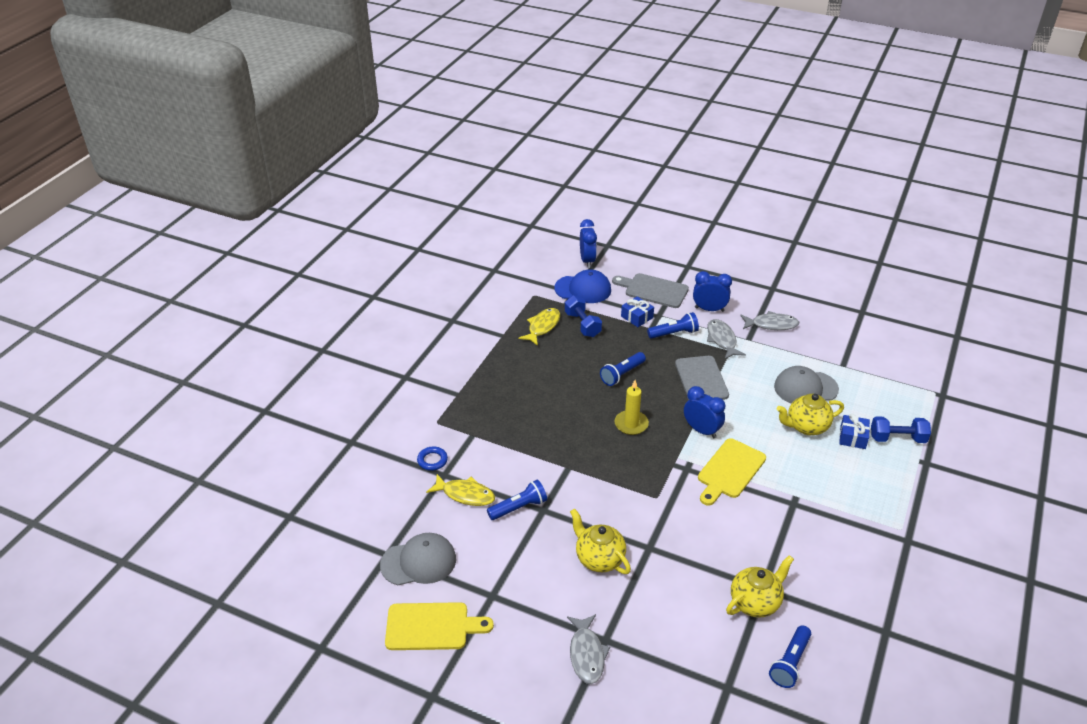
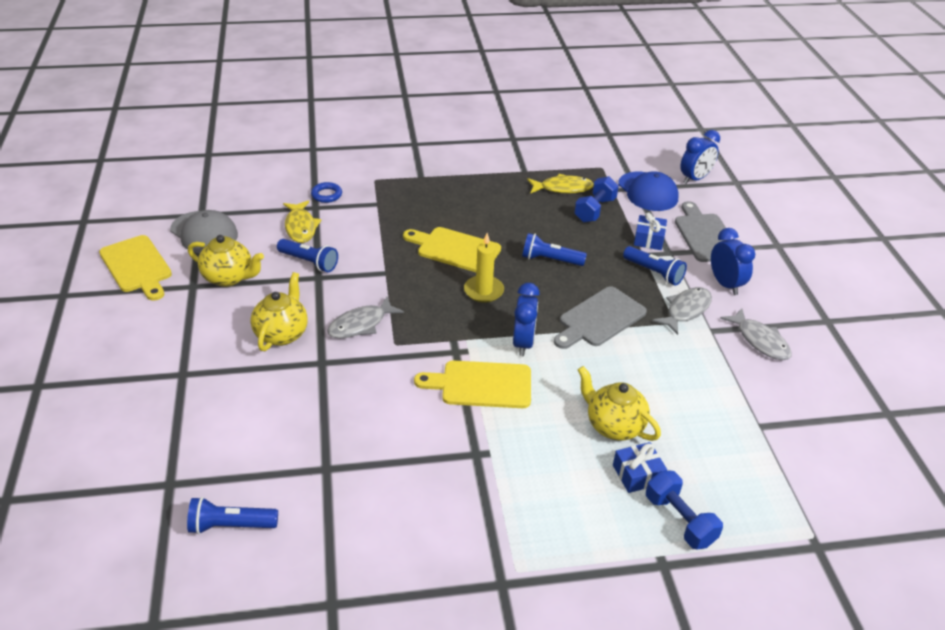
camera: 55 degrees right, 0 degrees up
grey fish [567,614,610,684] -> grey fish moved to [327,297,404,339]
yellow teapot [726,555,794,618] -> yellow teapot moved to [188,235,264,287]
grey cap [774,366,839,404] -> none
none -> yellow cutting board [403,227,501,272]

